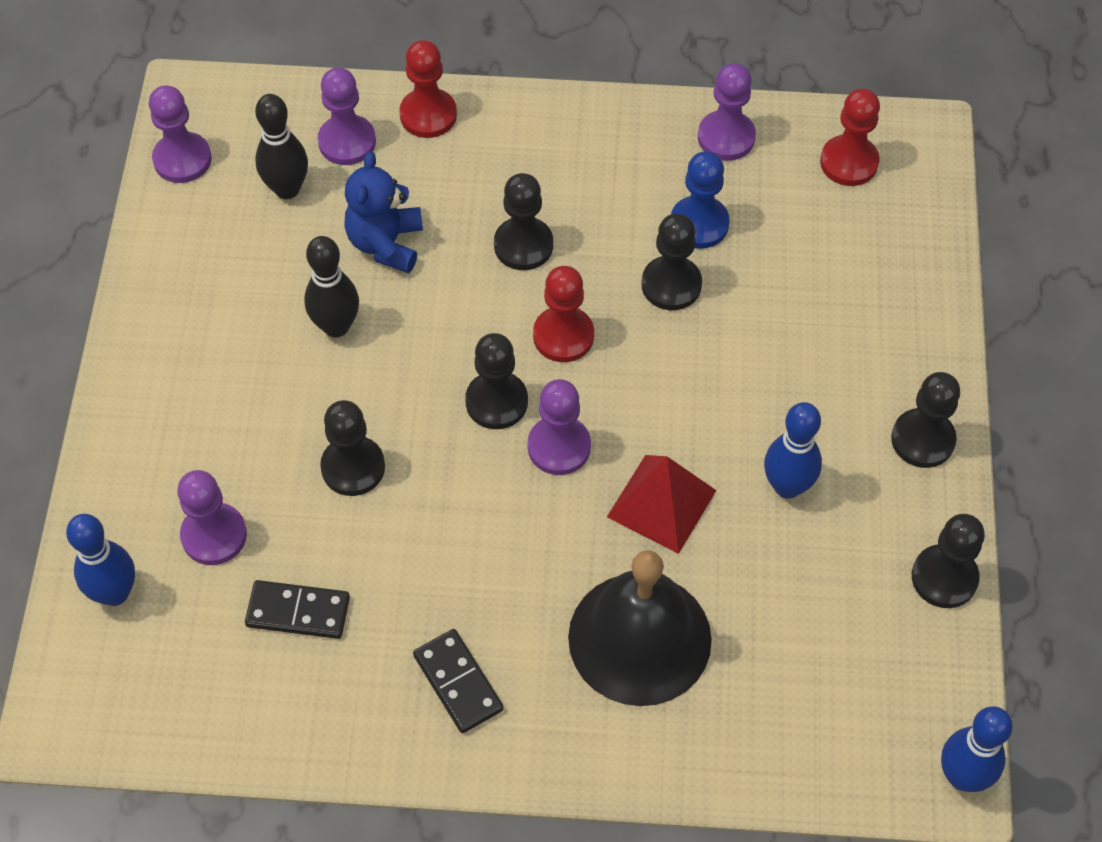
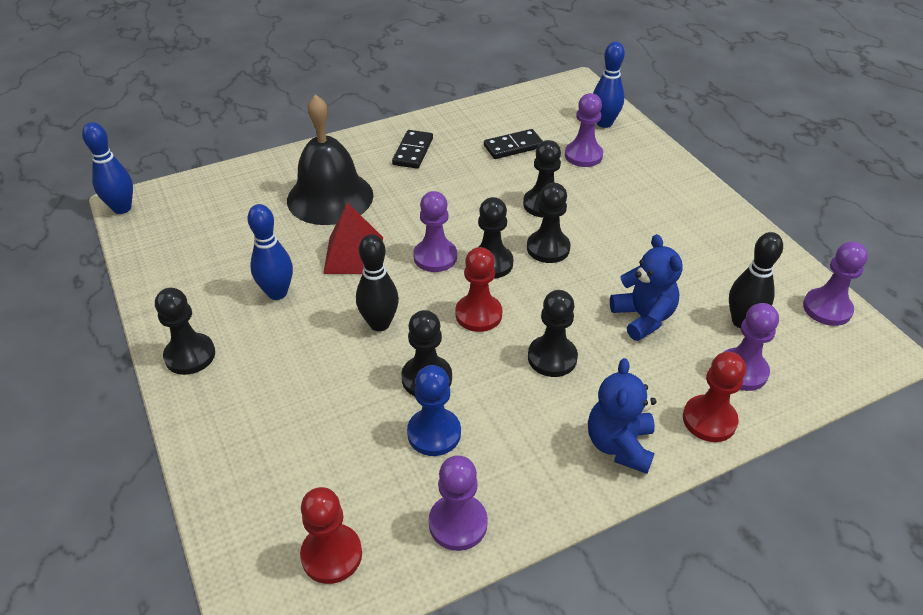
camera: 150 degrees right, 15 degrees down
black bowling pin [304,236,359,337] -> black bowling pin moved to [356,234,399,331]
black domino [413,629,504,733] -> black domino turned 75 degrees clockwise [392,130,433,169]
black pawn [912,514,985,608] -> black pawn moved to [527,183,571,263]
none -> blue teddy bear [588,358,657,474]

